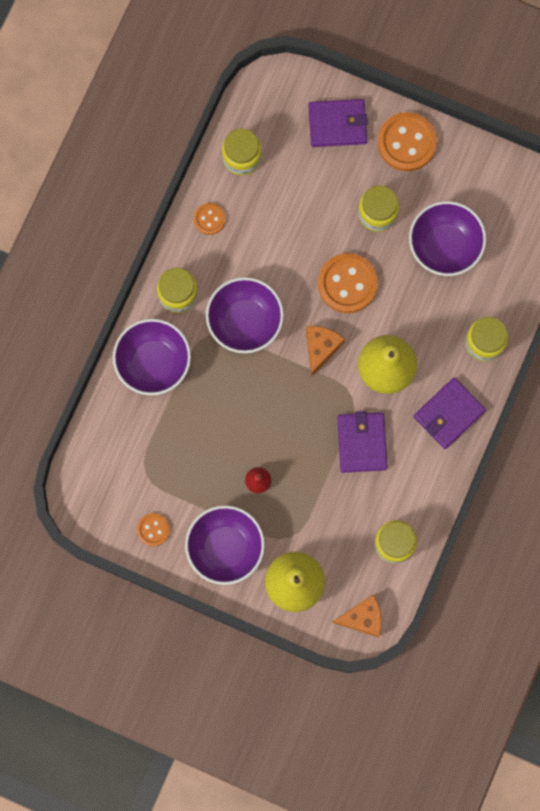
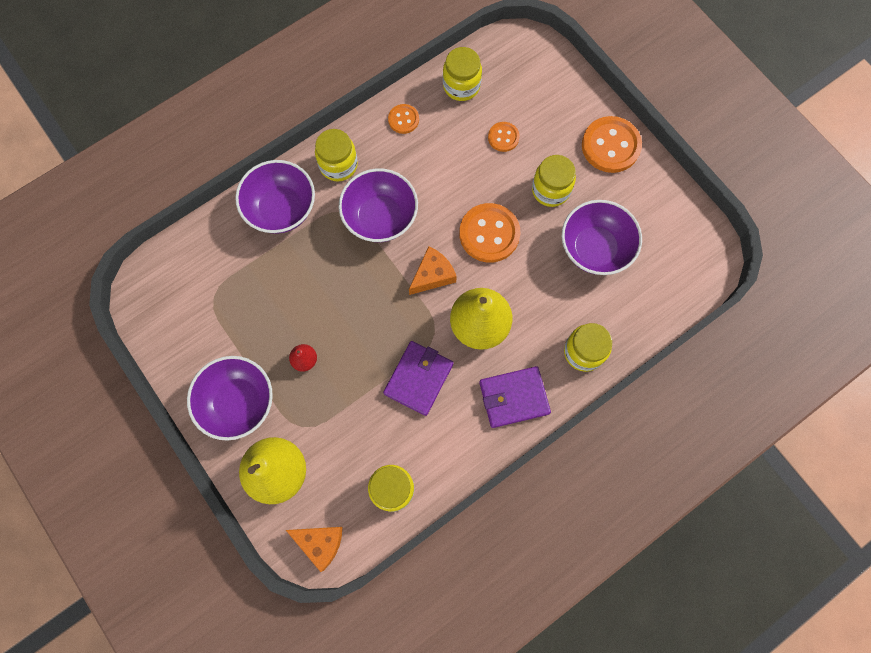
camera: 30 degrees right, 5 degrees down
orange button [137,513,170,546] -> orange button moved to [488,122,520,152]
purple wallet [308,99,368,147] -> none

